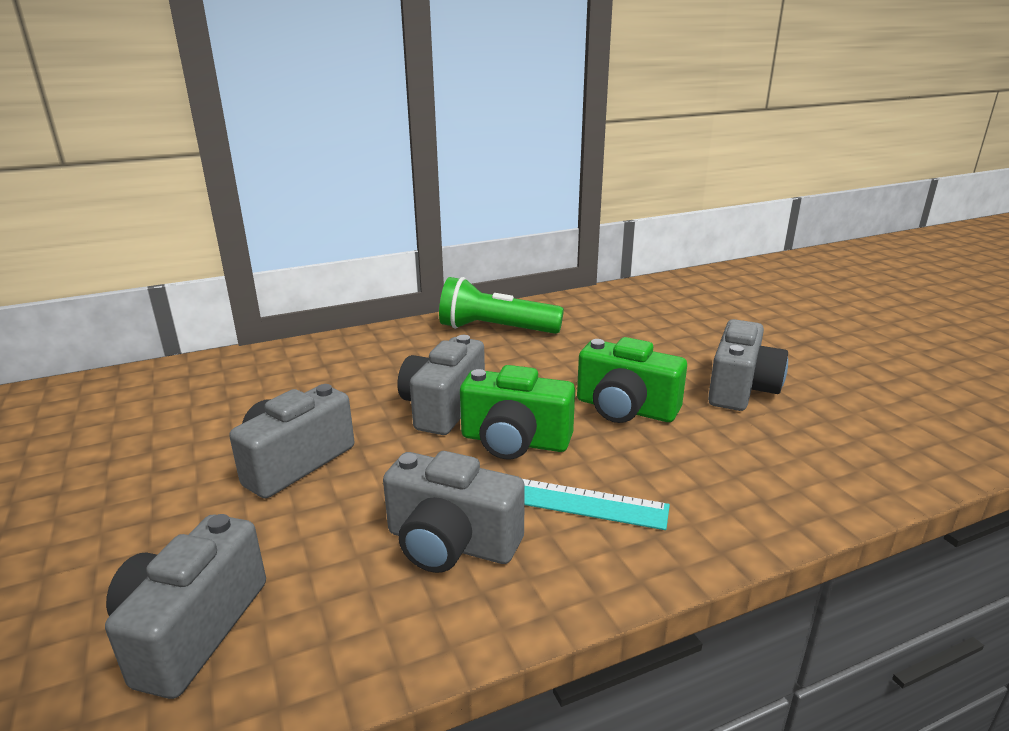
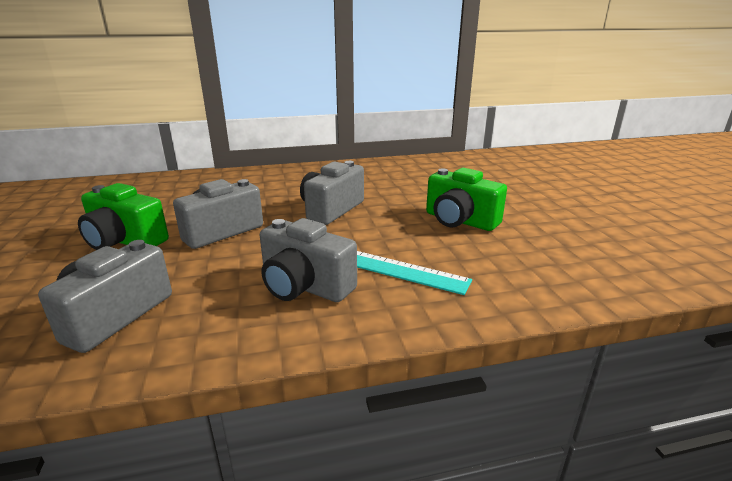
camera: 10 degrees right, 0 degrees up
green flashlight [439,277,564,334] -> none
green camera [460,365,575,460] -> green camera moved to [78,183,169,250]
grey camera [708,319,788,411] -> none

